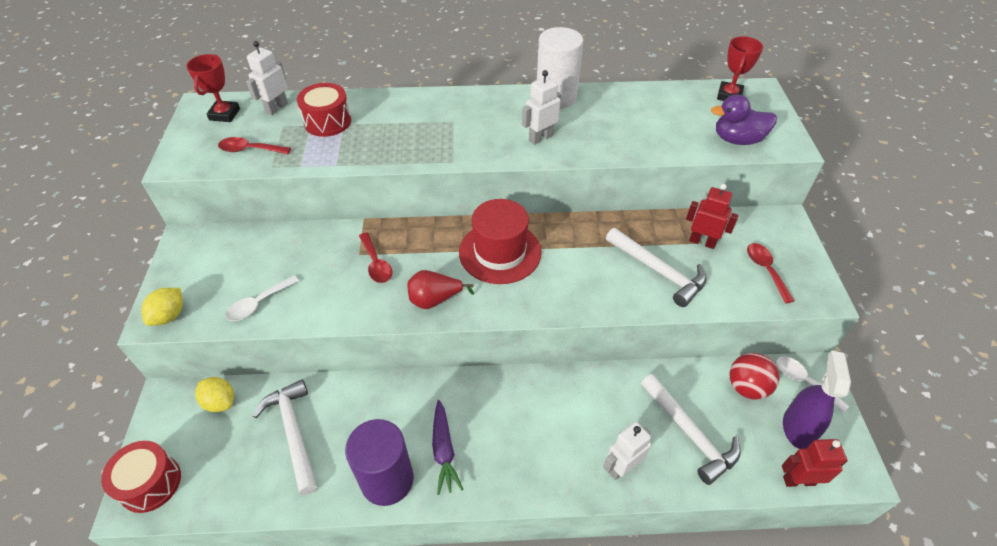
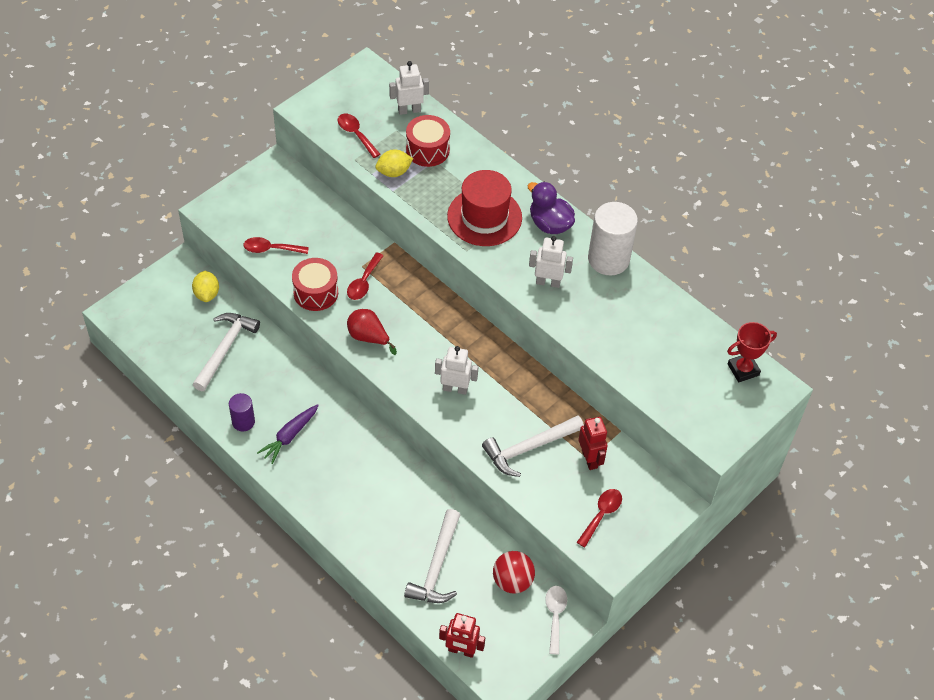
camera: 45 degrees right, 5 degrees up
red drum [101,441,181,513] -> red drum moved to [292,258,338,311]
yellow lemon [142,288,183,326] -> yellow lemon moved to [375,149,413,177]
red trophy [186,54,240,122] -> none
white spoon [225,275,299,321] -> red spoon [243,237,309,254]
purple cylinder [345,419,414,506] -> purple cylinder [229,393,255,431], size x0.55
red hat [459,199,542,284] -> red hat moved to [447,170,522,246]
white robot [603,422,651,480] -> white robot moved to [435,346,478,395]
white hammer [606,228,707,307] -> white hammer turned 60 degrees clockwise [482,416,584,477]
purple duck [711,94,777,145] -> purple duck moved to [527,182,575,234]
red robot [782,439,848,487] -> red robot turned 150 degrees clockwise [439,613,485,658]
purple spray bottle [783,351,851,449] -> none

